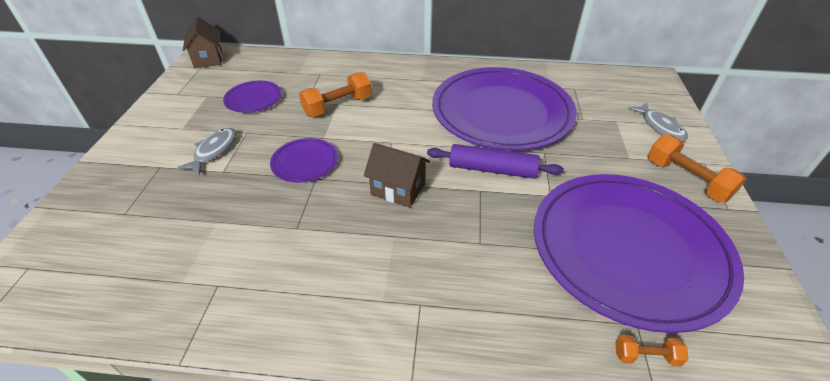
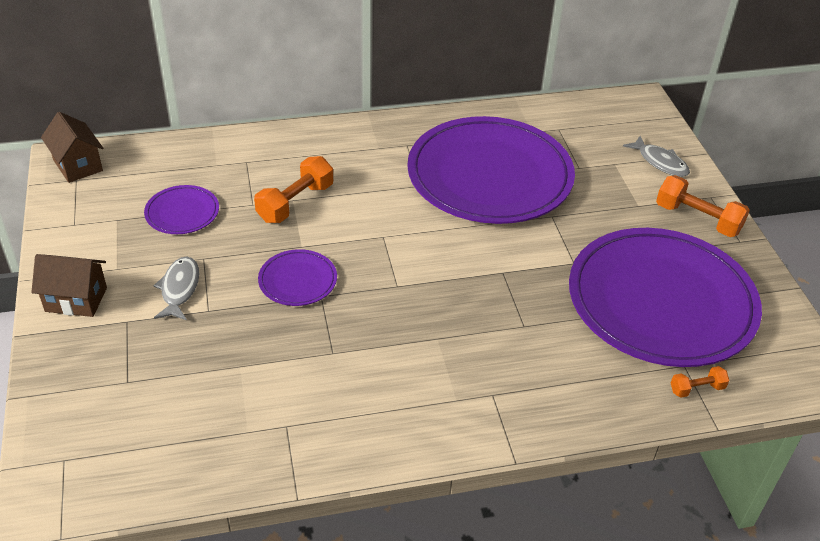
camera: 20 degrees left, 0 degrees up
brown house [364,143,430,208] -> brown house moved to [31,254,107,317]
purple rolling pin [427,144,564,179] -> none

